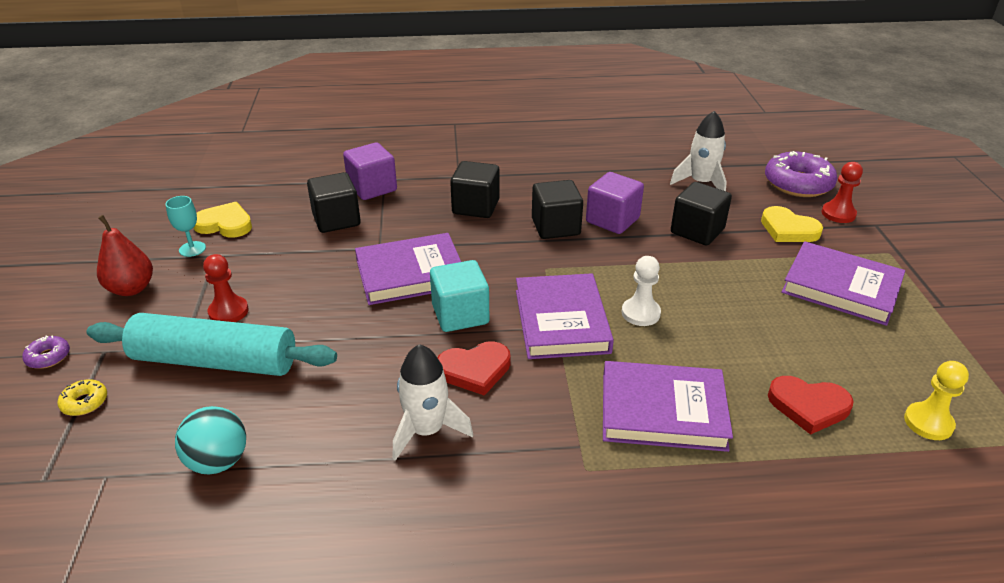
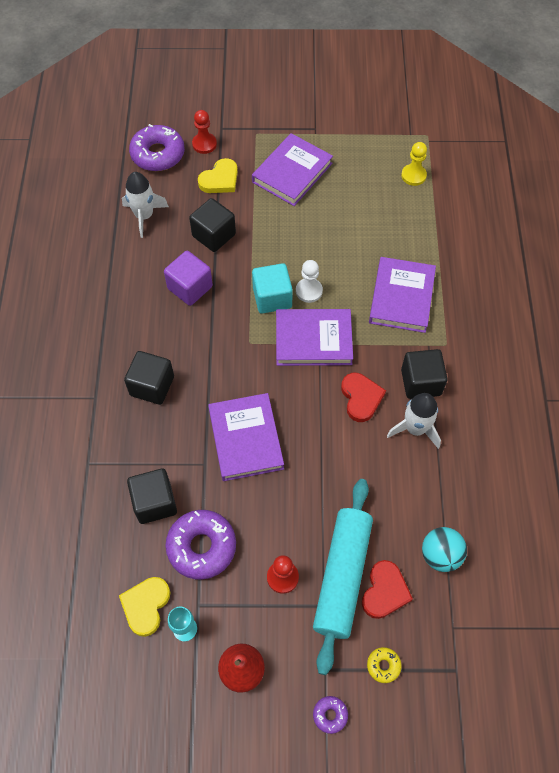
camera: 85 degrees left, 25 degrees up
purple cube [343,143,397,200] -> none
turquoise cube [430,260,489,332] -> turquoise cube moved to [252,263,293,314]
black cube [532,180,583,239] -> black cube moved to [401,349,448,399]
red heart [768,376,854,435] -> red heart moved to [362,560,413,619]
none -> purple donut [166,510,236,580]

